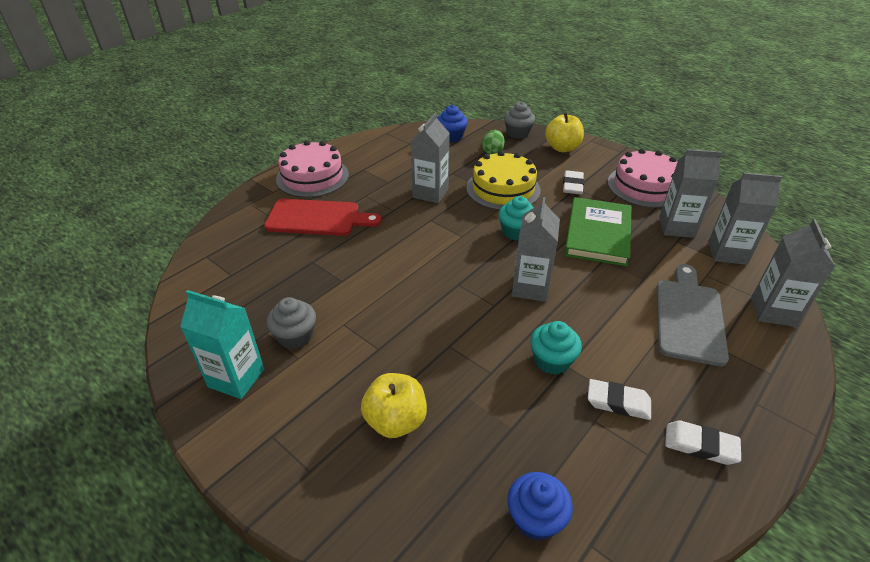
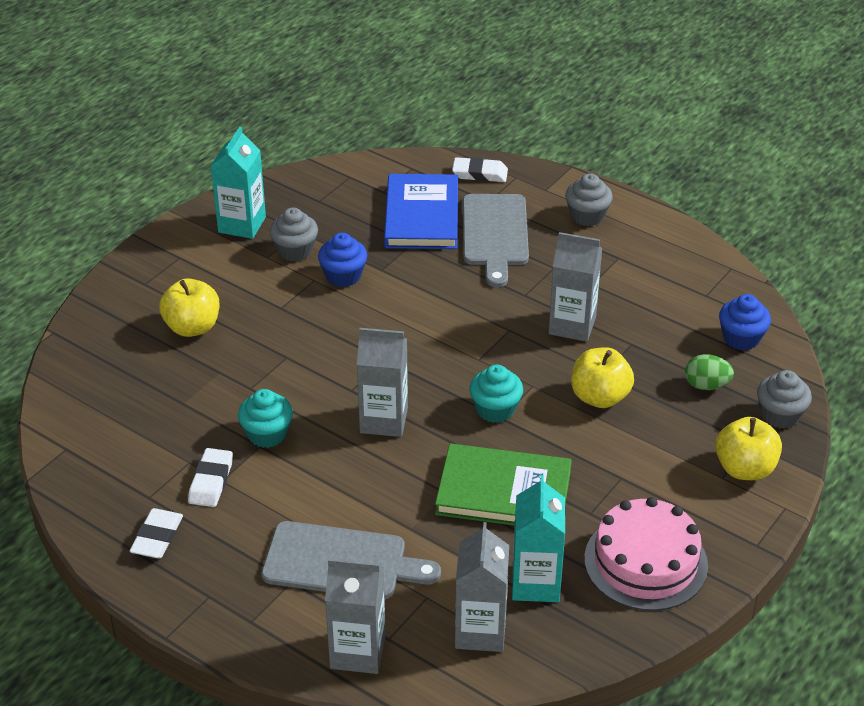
camera: 85 degrees right, 0 degrees up
red cutting board [264,199,382,236] -> grey cutting board [463,194,529,287]
pink cake [276,140,349,198] -> grey cupcake [565,173,613,226]
yellow cake [466,151,541,210] -> yellow apple [571,347,634,408]
blue cupcake [507,472,573,541] -> blue cupcake moved to [318,233,367,287]
white eraser [563,170,584,194] -> white eraser moved to [452,157,508,182]
grey carton [659,149,722,238] -> turquoise carton [512,475,565,602]
none -> blue book [384,174,458,249]

